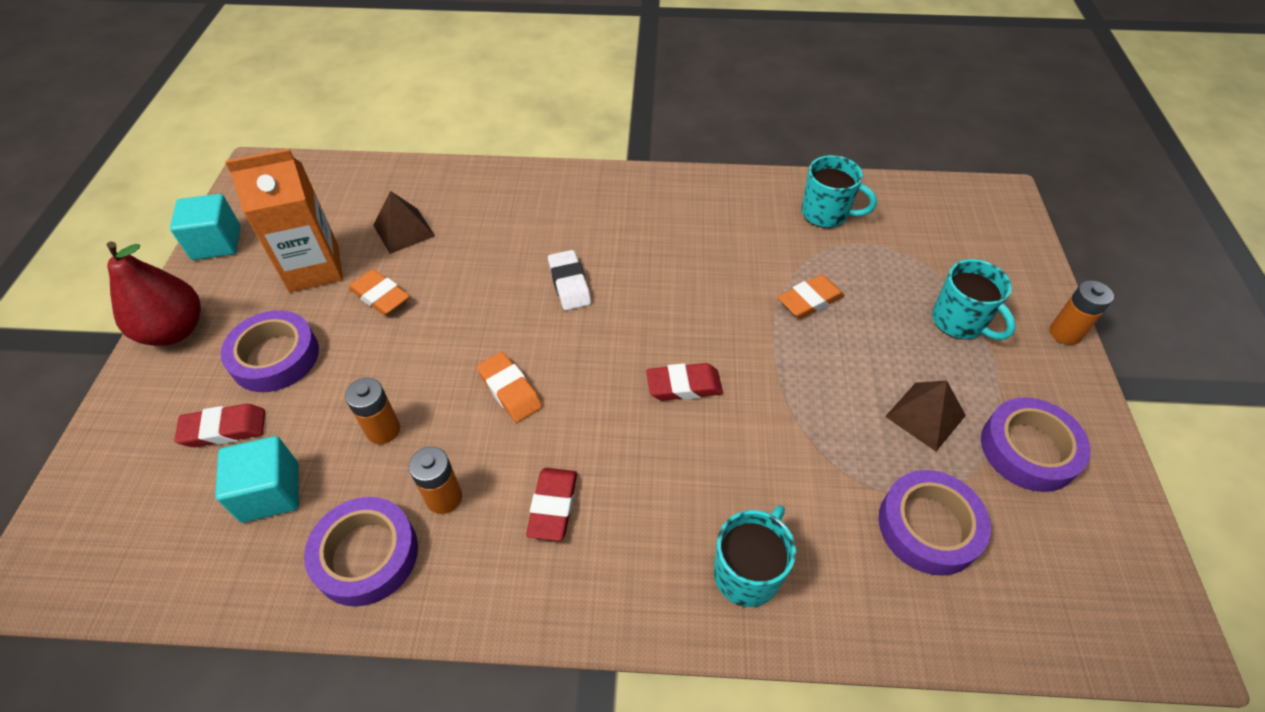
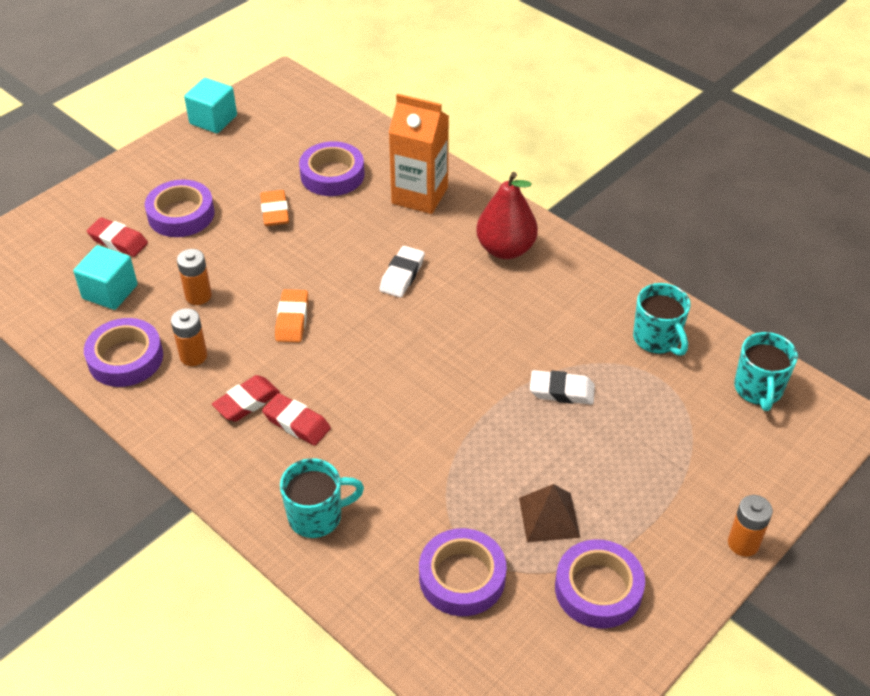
camera: 40 degrees right, 5 degrees down
red pear [107,242,201,346] -> red pear moved to [476,172,538,259]
orange carton [225,149,343,292] -> orange carton moved to [389,93,449,214]
brown pyramid [373,191,435,254] -> purple tape [299,141,364,196]
red eraser [646,363,723,401] -> red eraser moved to [262,393,331,446]
orange eraser [778,275,845,319] -> white eraser [530,370,595,405]
turquoise mug [932,259,1016,340] -> turquoise mug moved to [734,332,798,411]

